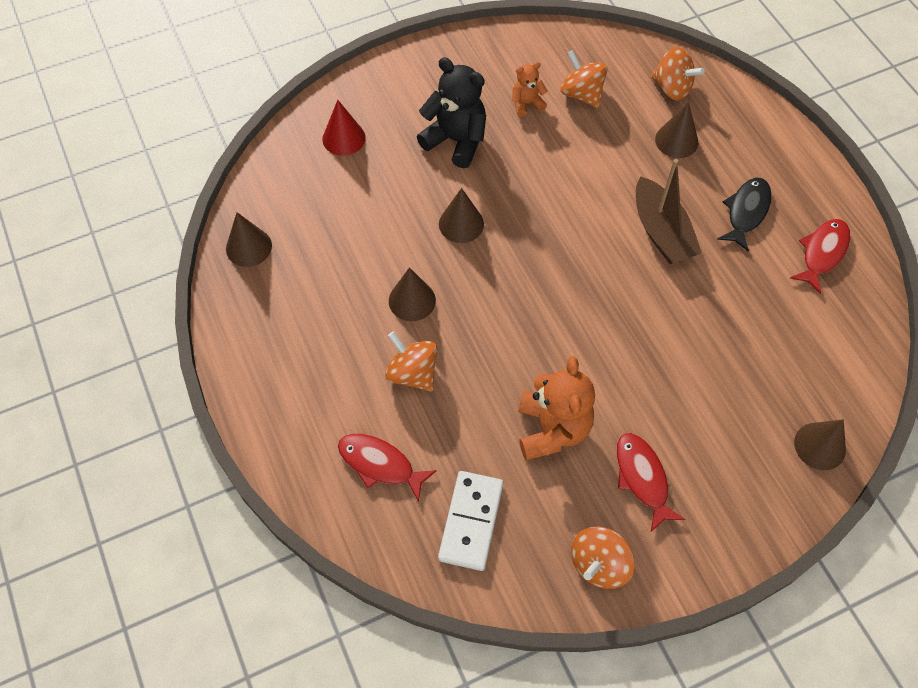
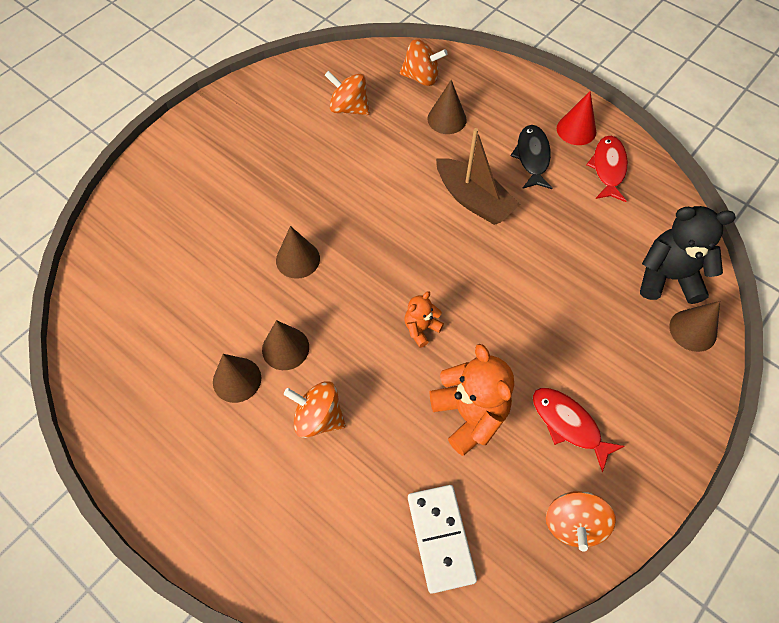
camera: 25 degrees left, 0 degrees up
brown cone [226,212,272,267] -> brown cone moved to [213,354,261,403]
red cone [322,100,366,156] -> red cone moved to [557,91,596,145]
red fish [338,434,437,502] -> none
black teddy bear [417,57,486,168] -> black teddy bear moved to [640,206,736,304]
orange teddy bear [512,62,548,117] -> orange teddy bear moved to [404,291,444,348]

